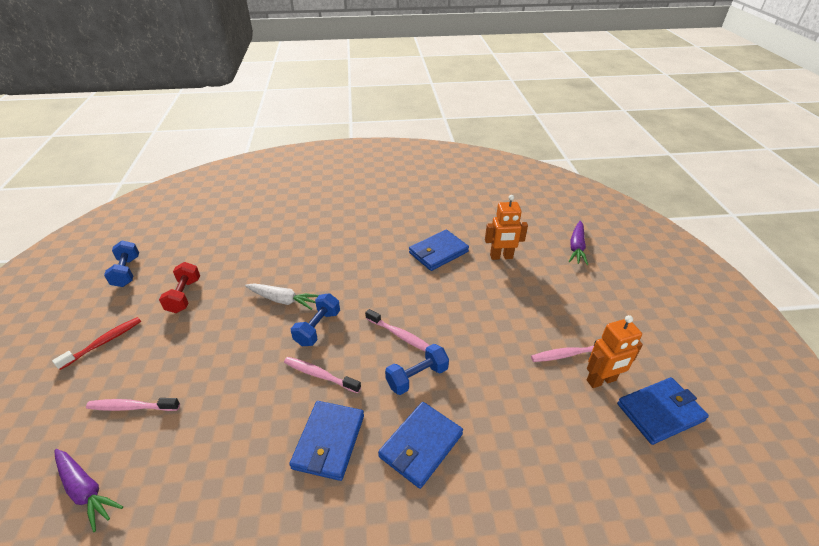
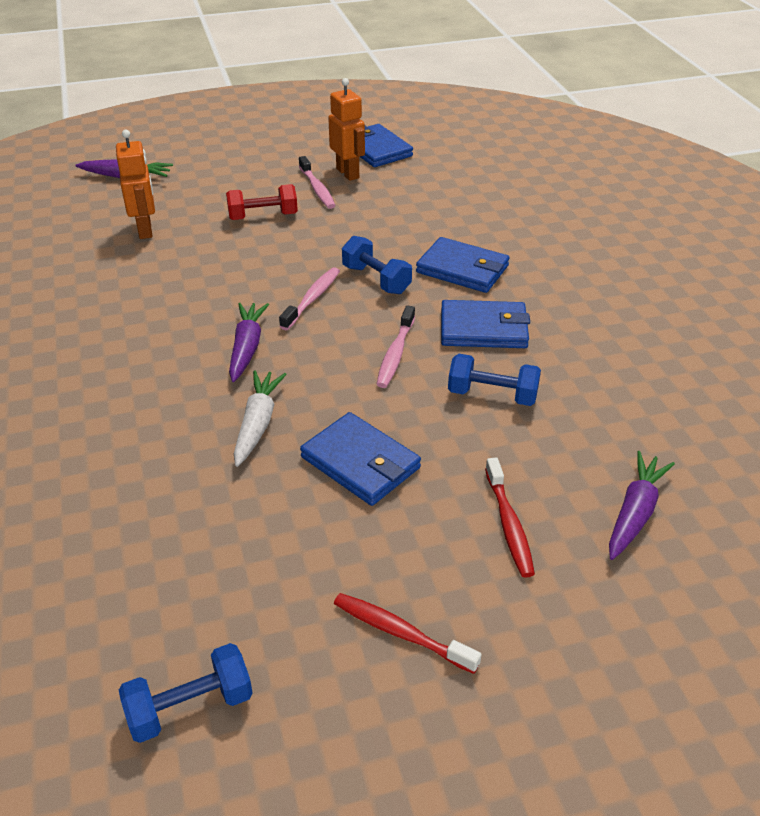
camera: 100 degrees left, 0 degrees up
pink toothbrush [86,398,180,411] -> red toothbrush [485,457,535,578]
red dumbbell [159,262,200,313] -> red dumbbell moved to [226,184,298,220]
blue dumbbell [291,293,340,346] -> blue dumbbell moved to [448,354,541,406]
blue wallet [409,230,469,271] -> blue wallet moved to [300,412,421,506]
none -> purple carrot [229,303,269,382]

